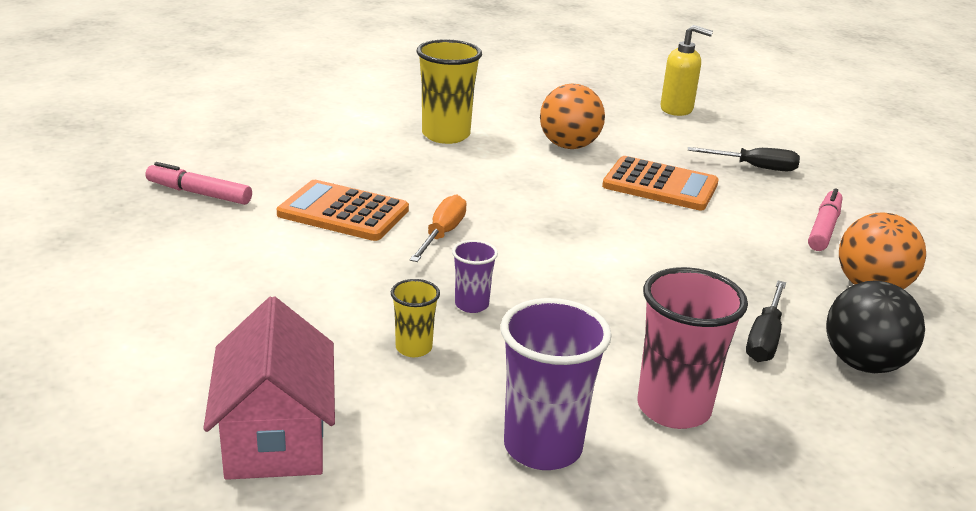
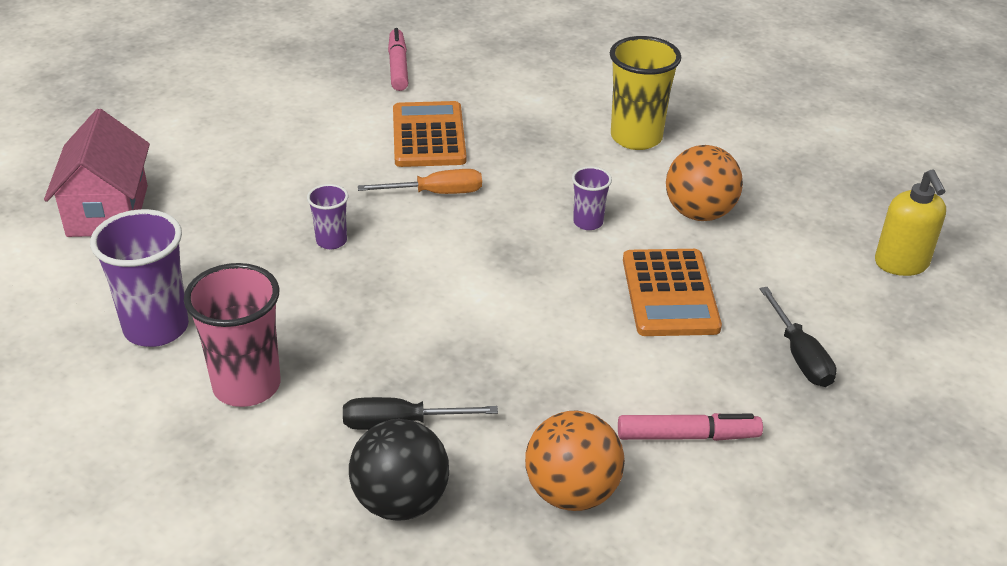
camera: 65 degrees right, 10 degrees up
pink house [203,296,335,480] -> pink house turned 60 degrees counterclockwise [44,109,150,237]
yellow cup [391,279,440,357] -> none
none -> purple cup [572,166,612,230]

